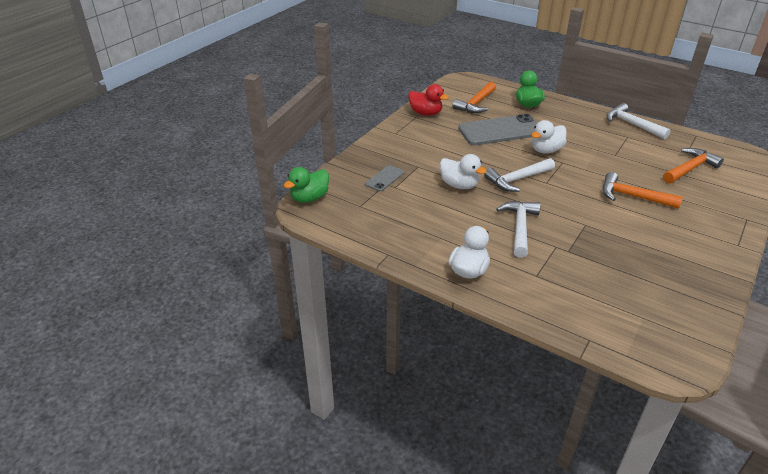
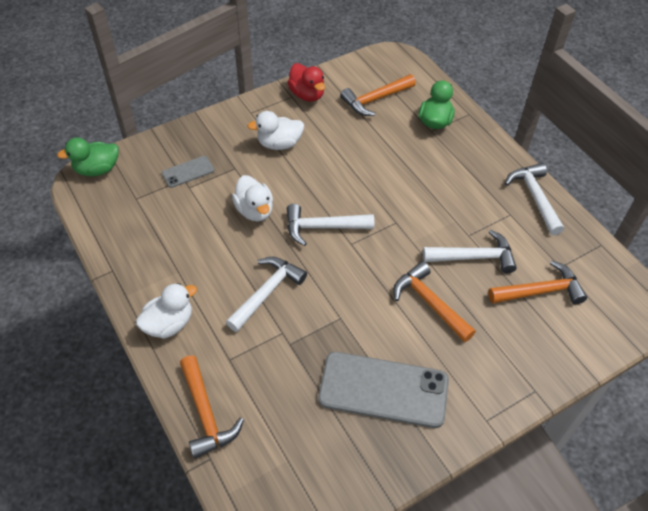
camera: 25 degrees right, 15 degrees up
grey phone [458,114,537,145] -> grey phone moved to [318,352,449,428]
white duck [531,120,567,154] -> white duck moved to [247,111,304,150]
none -> orange hammer [180,355,244,459]
none -> white hammer [423,230,517,273]

